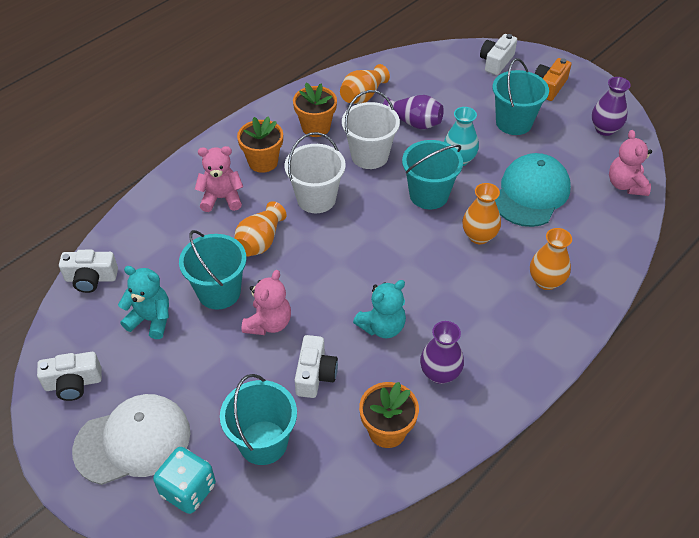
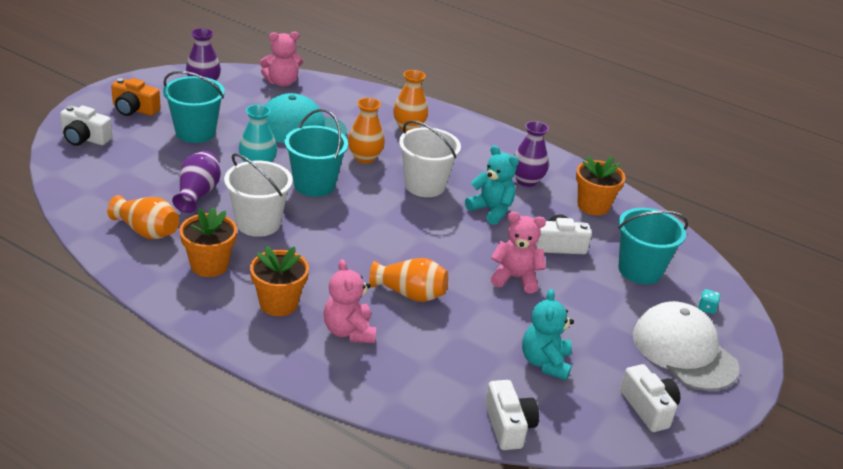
camera: 105 degrees left, 15 degrees down
turquoise dice [153,447,216,514] -> turquoise dice [698,289,721,314], size x0.44
turquoise bucket [179,230,246,310] -> none
white bucket [285,132,346,213] -> white bucket moved to [399,120,461,197]

